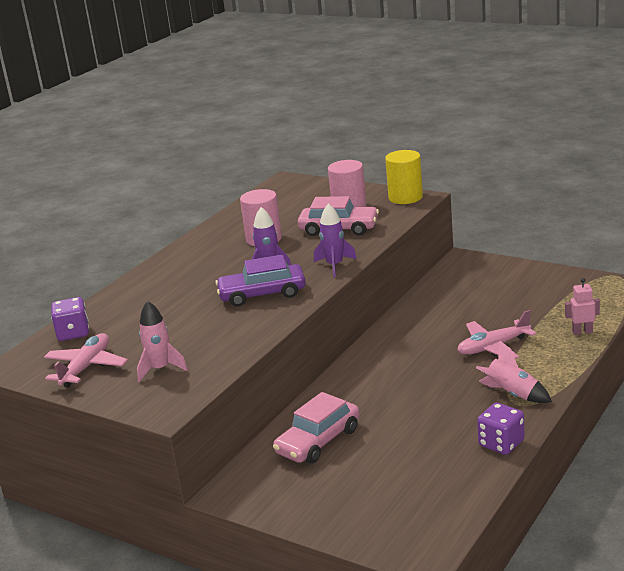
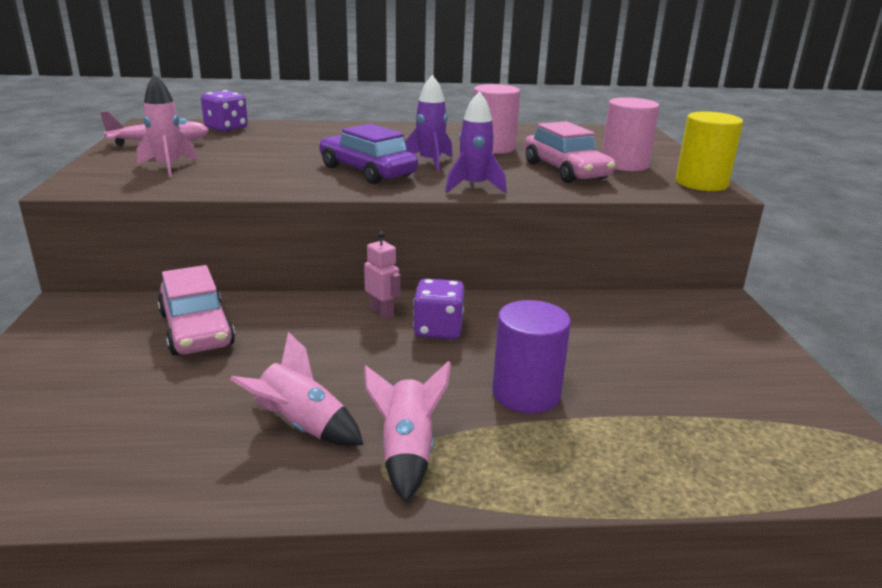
camera: 50 degrees right, 0 degrees up
pink car [273,392,360,463] -> pink car turned 120 degrees counterclockwise [157,265,235,355]
pink plane [457,310,537,359] -> purple cylinder [492,300,571,414]
purple dice [477,403,525,455] -> purple dice moved to [413,279,464,339]
pink robot [565,278,600,335] -> pink robot moved to [364,231,401,319]
none -> pink rocket [230,332,363,446]

